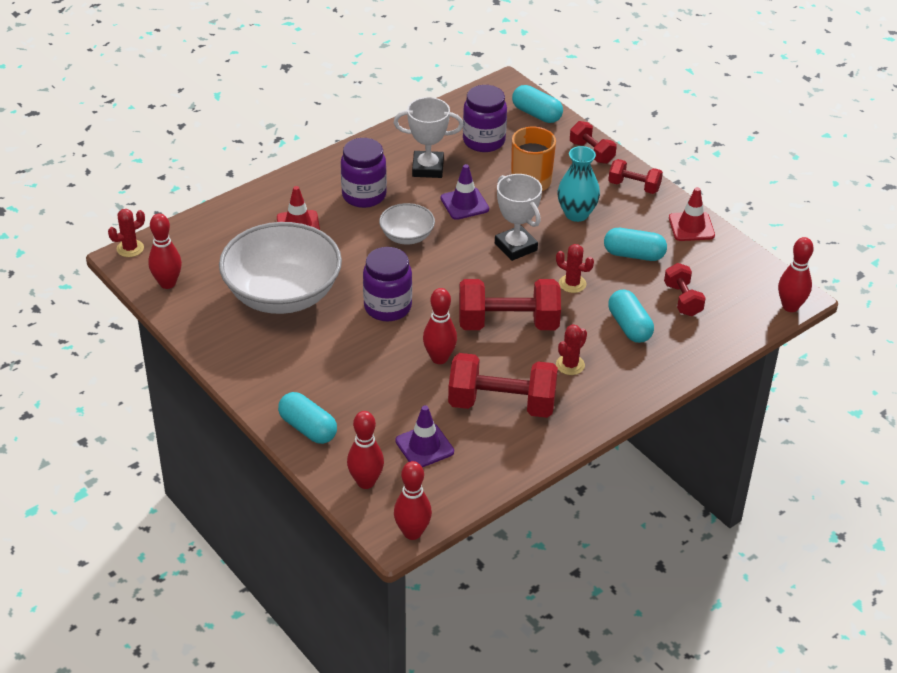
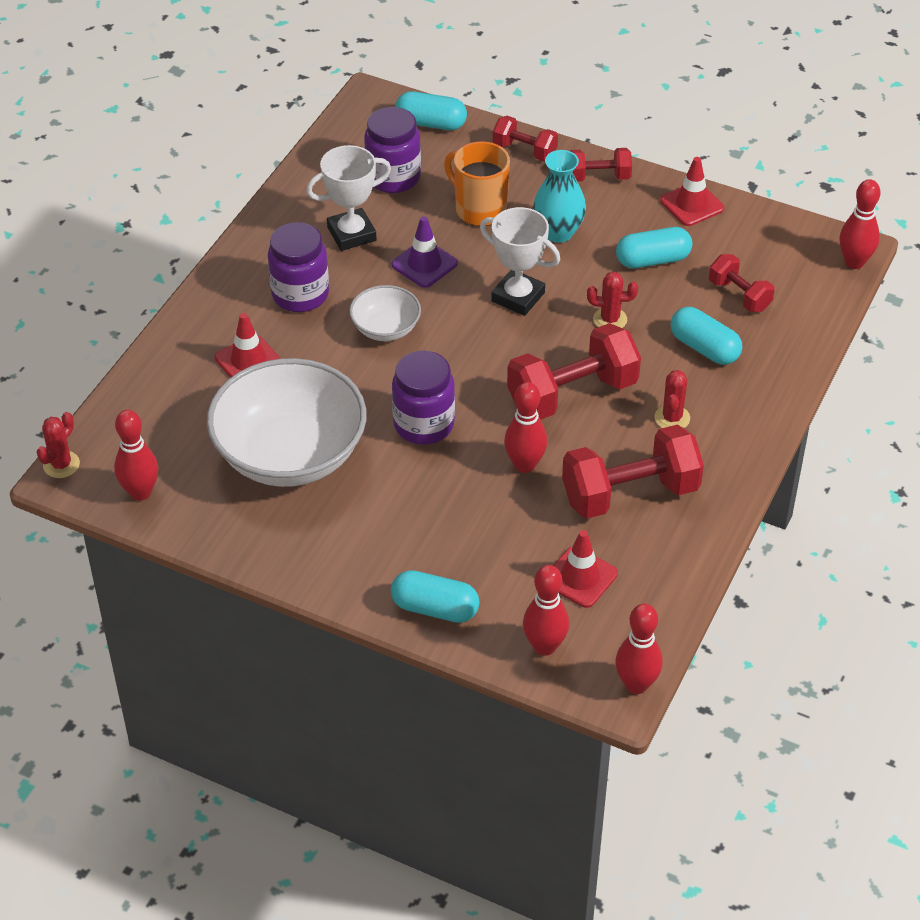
camera: 25 degrees left, 5 degrees up
purple traffic cone [395,405,454,467] -> red traffic cone [553,530,618,608]

